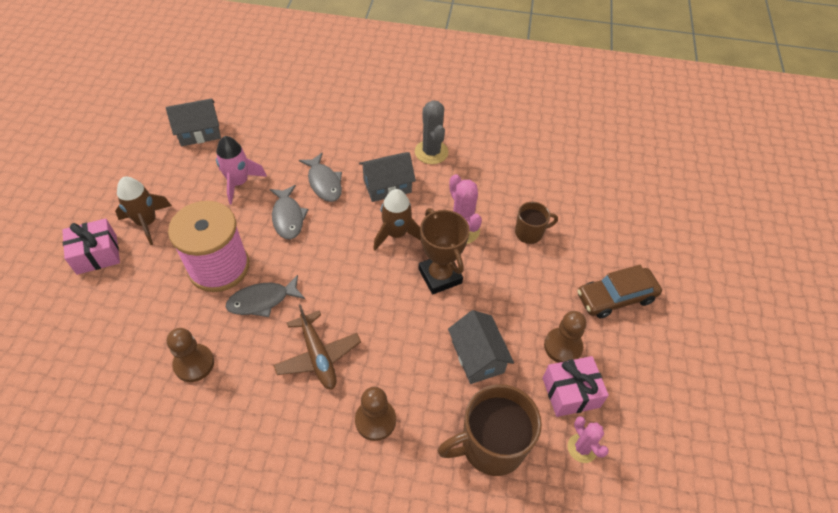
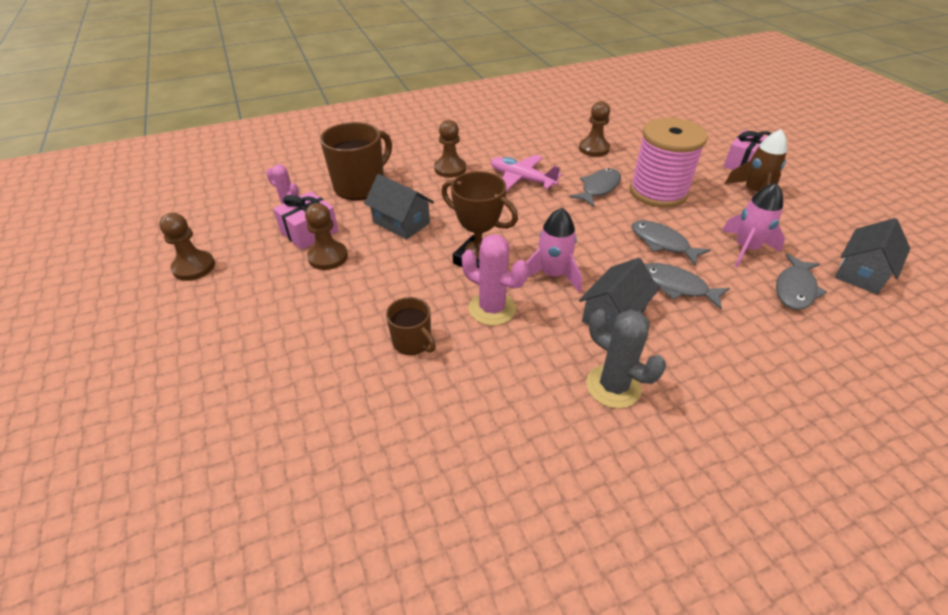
camera: 150 degrees right, 10 degrees down
brown plane [273,304,361,390] -> pink plane [491,155,562,191]
brown rocket [373,189,421,250] -> pink rocket [525,208,582,293]
brown mug [515,202,558,244] -> brown mug turned 90 degrees counterclockwise [386,297,436,355]
brown car [578,265,662,319] -> none
none -> brown pawn [159,213,215,281]
none -> grey fish [776,254,827,310]

